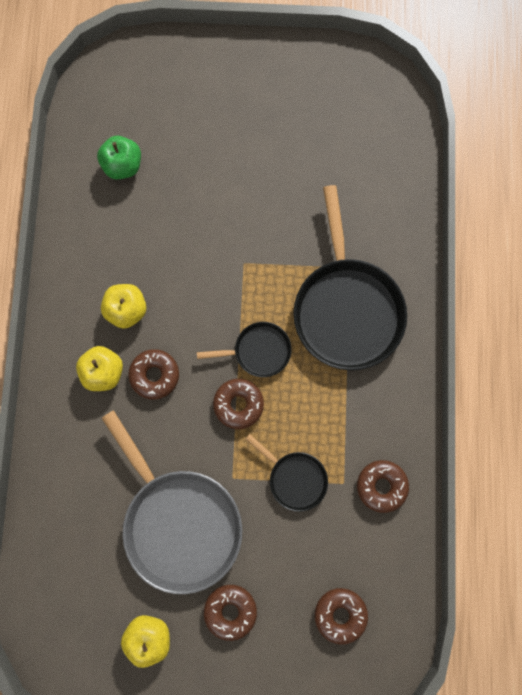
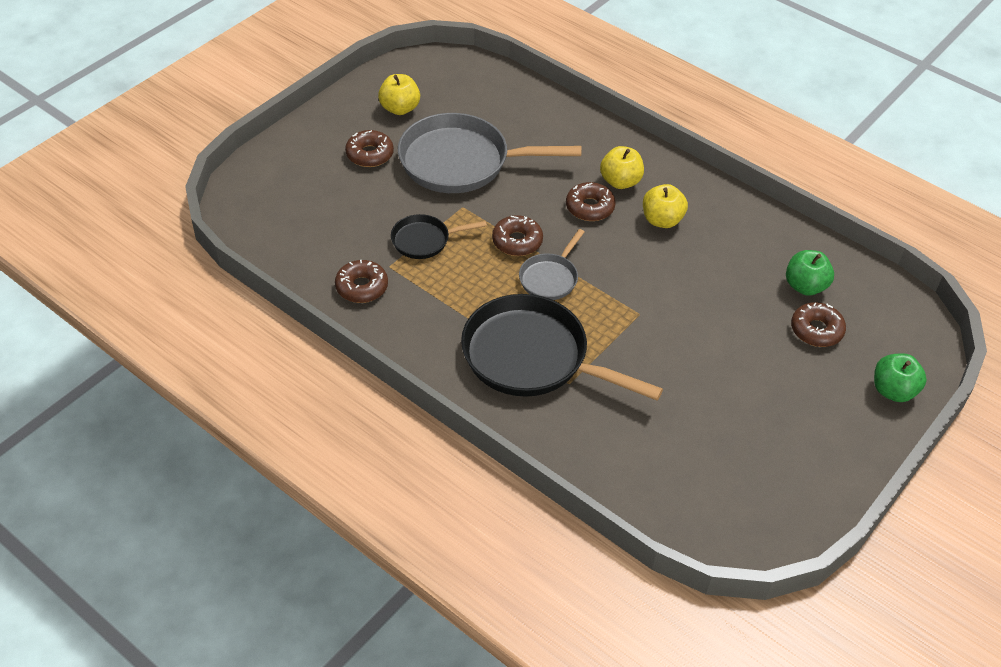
camera: 125 degrees right, 30 degrees down
black pan [197,322,292,377] -> grey pan [519,229,584,300]
brown donut [315,588,368,645] -> brown donut moved to [791,302,846,347]
none -> green apple [874,353,927,402]

